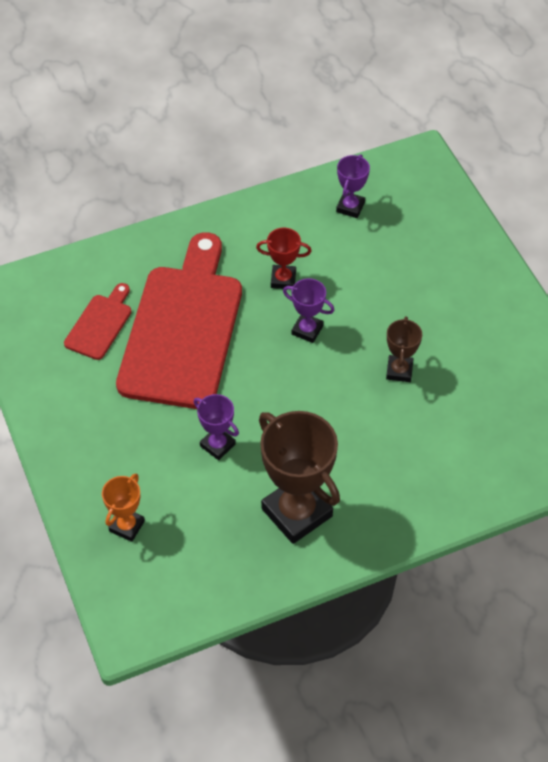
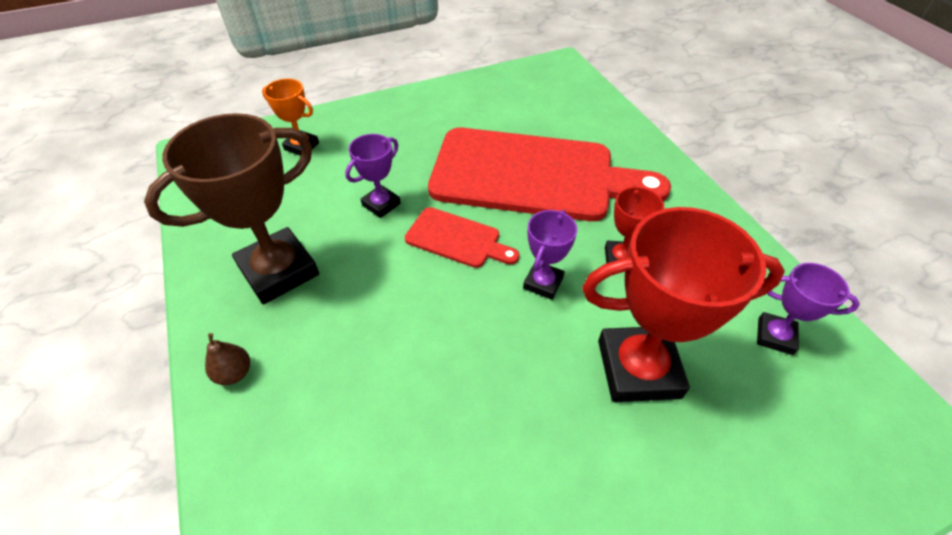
camera: 90 degrees right, 5 degrees down
red cutting board [64,283,131,360] -> red cutting board moved to [405,207,520,268]
brown trophy [386,316,422,382] -> none
none -> brown pear [205,333,250,385]
none -> red trophy [582,207,785,402]

